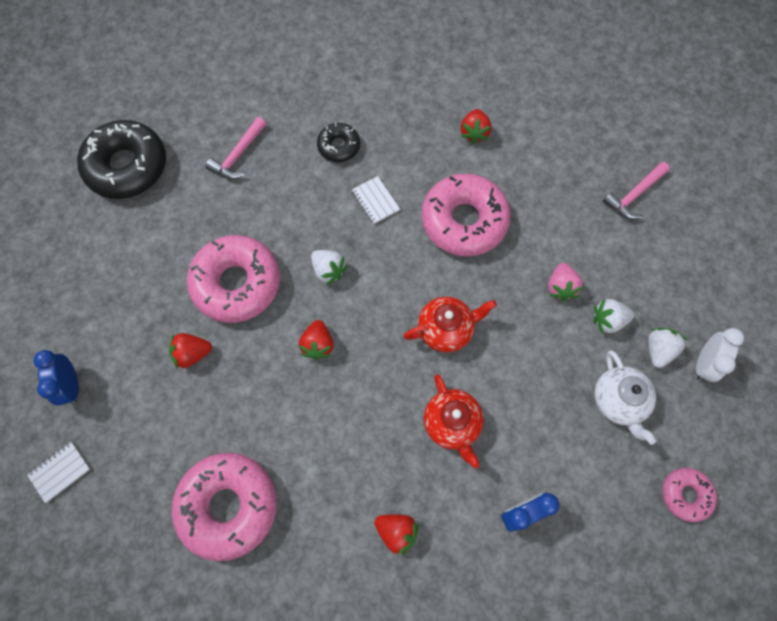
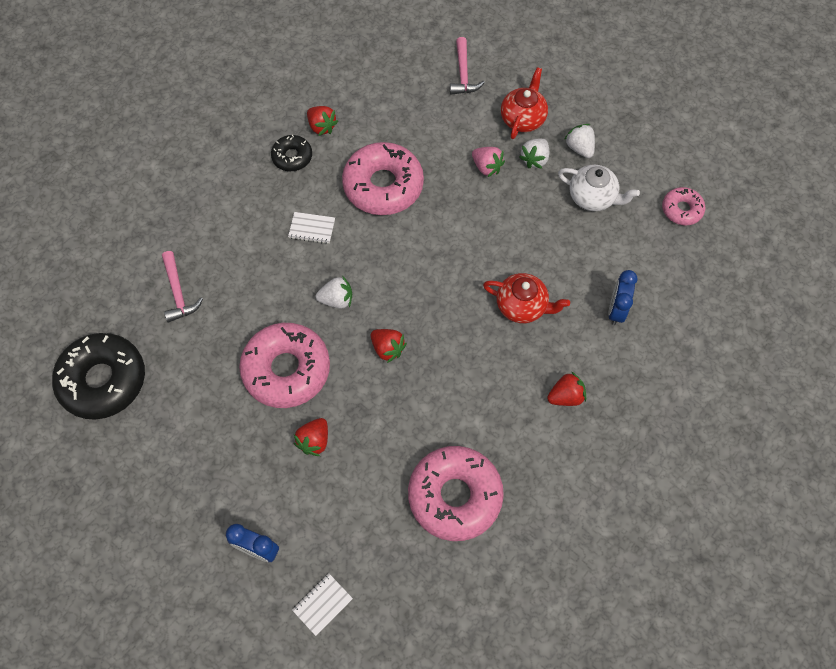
camera: 50 degrees left, 5 degrees down
white notebook [27,442,90,503] -> white notebook turned 45 degrees clockwise [292,574,353,636]
black donut [317,123,360,162] -> black donut moved to [271,134,312,171]
red teapot [403,297,497,352] -> red teapot moved to [501,67,548,139]
white clock [696,328,744,382] -> none

